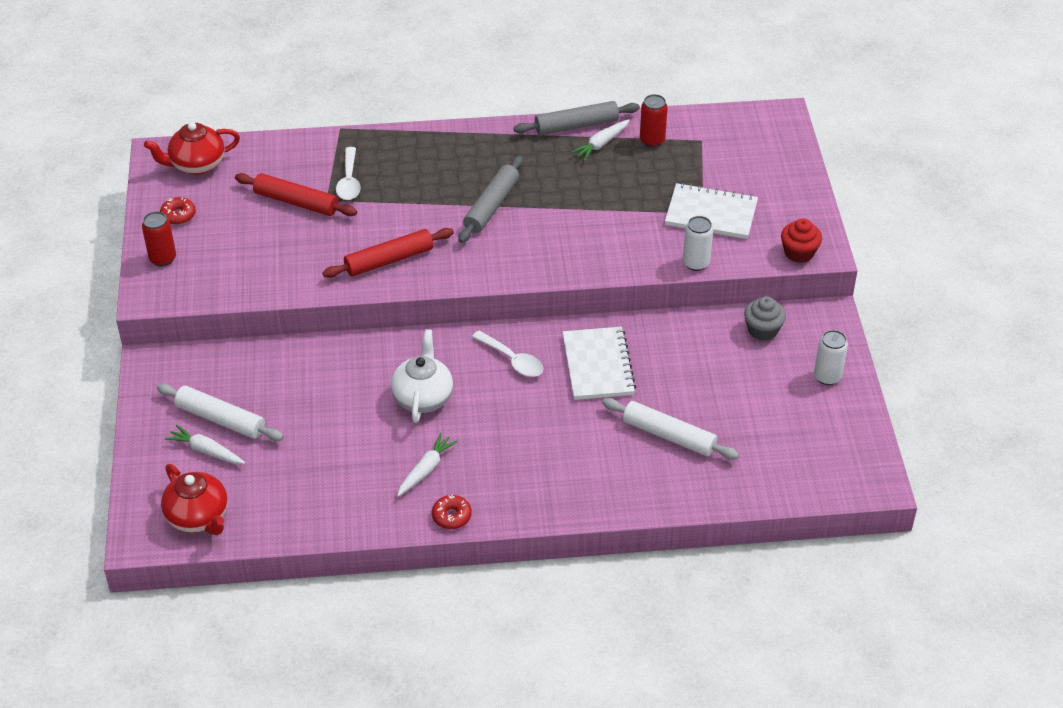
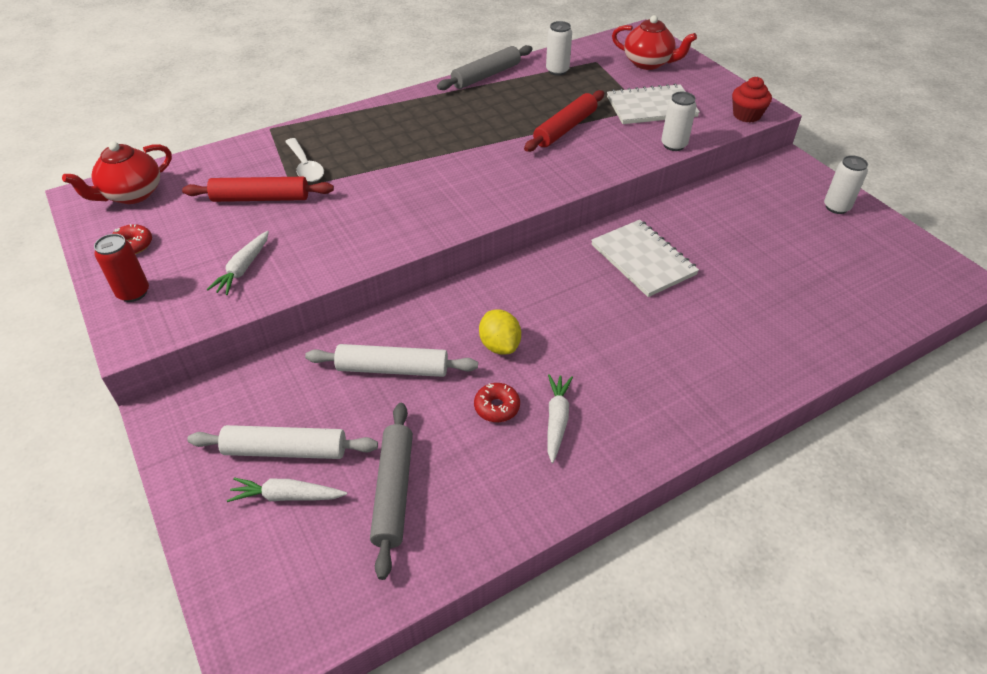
camera: 25 degrees left, 0 degrees up
red teapot [161,464,228,535] -> red teapot moved to [612,15,697,70]
red rolling pin [322,228,454,278] -> red rolling pin moved to [524,90,604,152]
white teapot [391,329,453,423] -> yellow lemon [479,309,521,354]
red donut [432,494,472,529] -> red donut moved to [474,383,520,422]
grey rolling pin [459,156,523,243] -> grey rolling pin moved to [370,403,413,580]
white spoon [472,331,543,377] -> none
white carrot [571,119,630,161] -> white carrot moved to [206,231,269,295]
white rolling pin [602,398,739,460] -> white rolling pin moved to [305,344,478,377]
red can [640,94,668,147] -> white can [546,21,572,76]
grey cupcake [744,296,786,341] -> none

